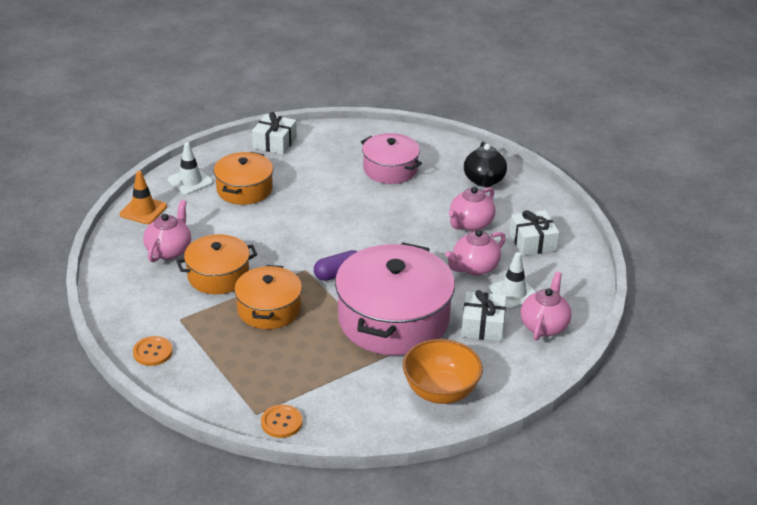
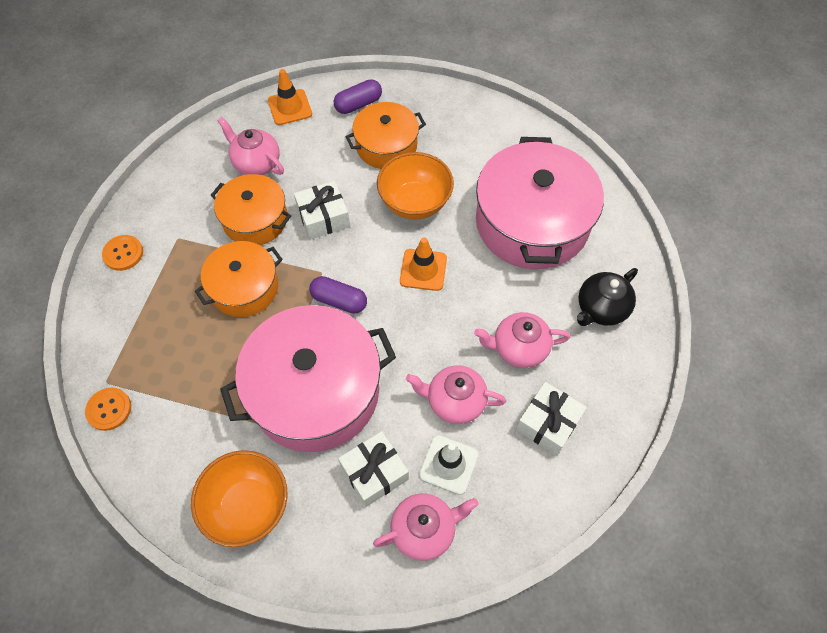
camera: 50 degrees right, 25 degrees up
pink teapot [143,200,191,262] -> pink teapot turned 120 degrees counterclockwise [217,117,284,175]
white traffic cone [167,142,213,195] -> purple capsule [334,79,382,114]
white gift [252,112,297,155] -> white gift moved to [294,181,350,240]
pink pot [361,133,422,184] -> pink pot [476,137,604,269], size x1.74
none -> orange bowl [377,152,454,220]
none -> orange traffic cone [400,237,447,291]

